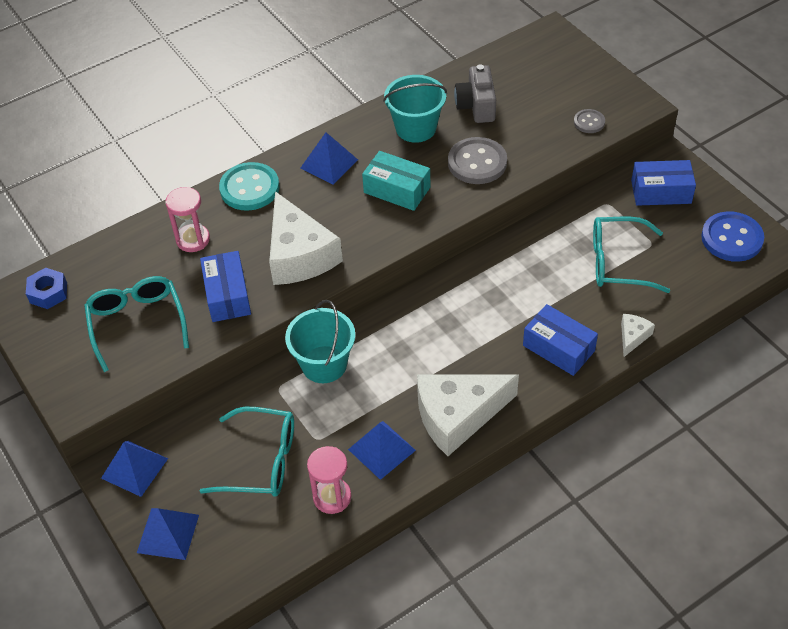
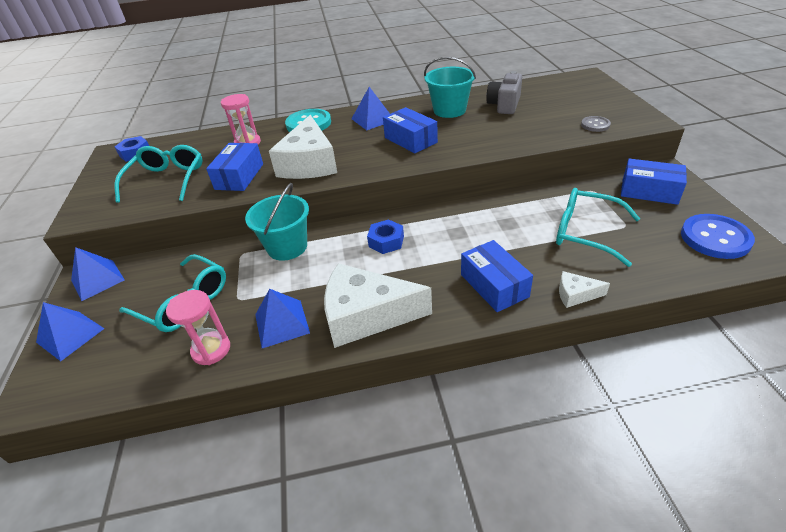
camera: 25 degrees right, 10 degrees down
turquoise box [362,151,430,211] -> blue box [383,107,438,153]
grey button [448,137,507,184] -> none
white cheese [621,314,655,357] -> white cheese turned 135 degrees counterclockwise [559,271,610,308]
none -> blue nut [367,219,404,254]

